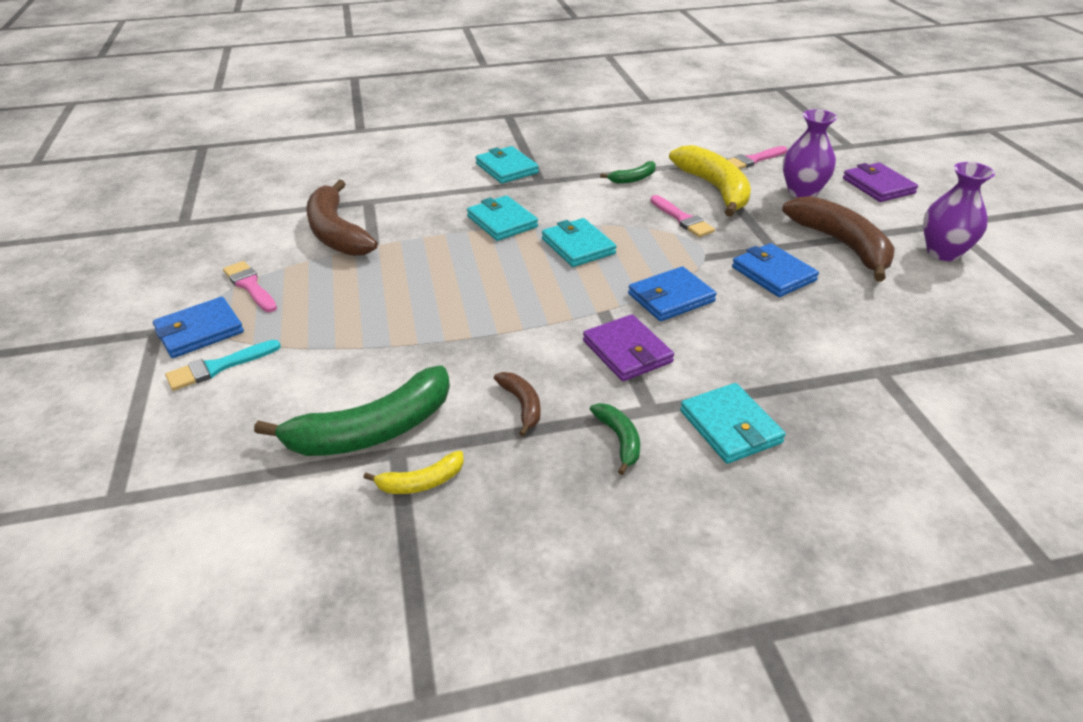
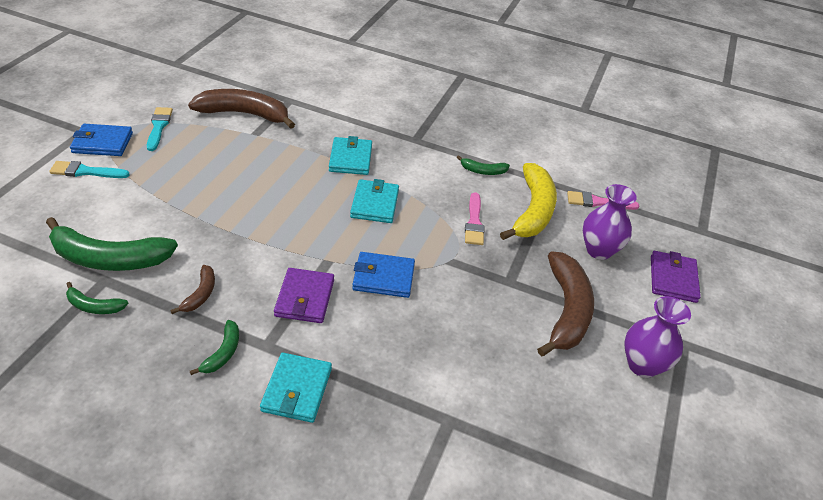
camera: 30 degrees right, 5 degrees up
pink brush [223,261,277,312] -> turquoise brush [147,107,173,151]
brown banana [306,180,378,256] -> brown banana turned 90 degrees clockwise [188,89,295,129]
yellow banana [363,451,464,494] -> green banana [66,282,128,314]
turquoise wallet [475,146,539,184] -> none
blue wallet [732,243,819,297] -> none

